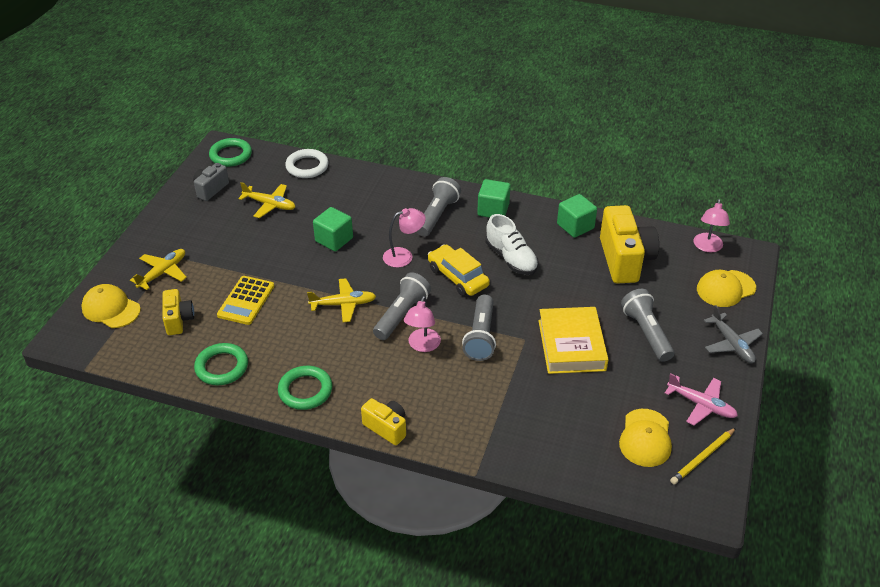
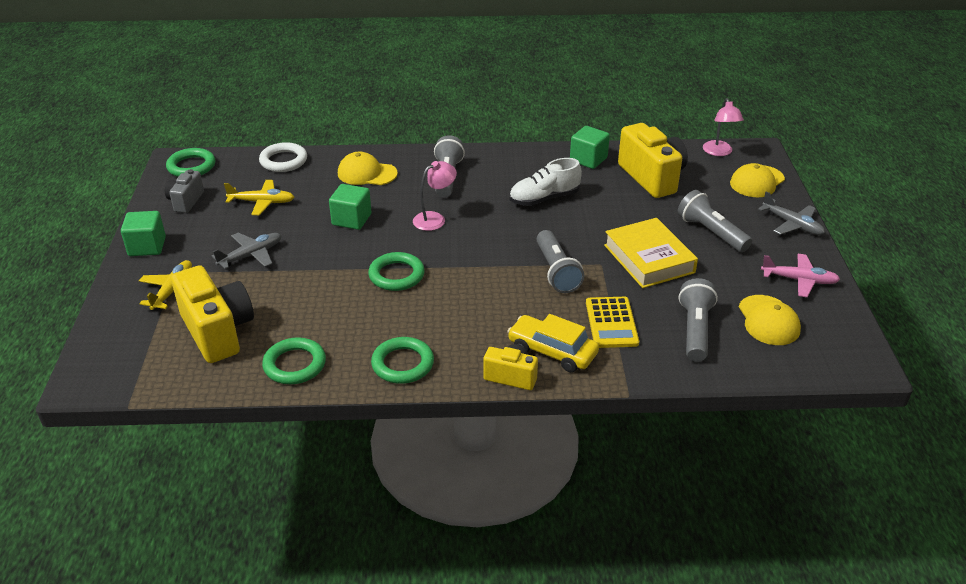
camera: 20 degrees left, 5 degrees down
yellow cap [81,284,141,328] -> yellow cap moved to [338,152,398,185]
yellow camera [162,289,194,335] -> yellow camera [171,265,254,363], size x1.83
yellow calculator [217,276,274,325] -> yellow calculator moved to [586,297,639,348]
yellow plane [307,278,376,322] -> green ring [368,252,425,291]
grey flashlight [373,272,431,340] -> grey flashlight moved to [679,278,718,362]
pink lamp [404,296,441,352] -> none
yellow car [428,244,490,296] -> yellow car moved to [507,314,599,372]
green cube [477,179,510,218] -> green cube moved to [121,211,166,256]
white shoe [486,214,539,275] -> white shoe turned 120 degrees clockwise [509,158,582,206]
yellow pencil [670,428,736,484] -> none
none -> grey plane [212,233,282,269]

